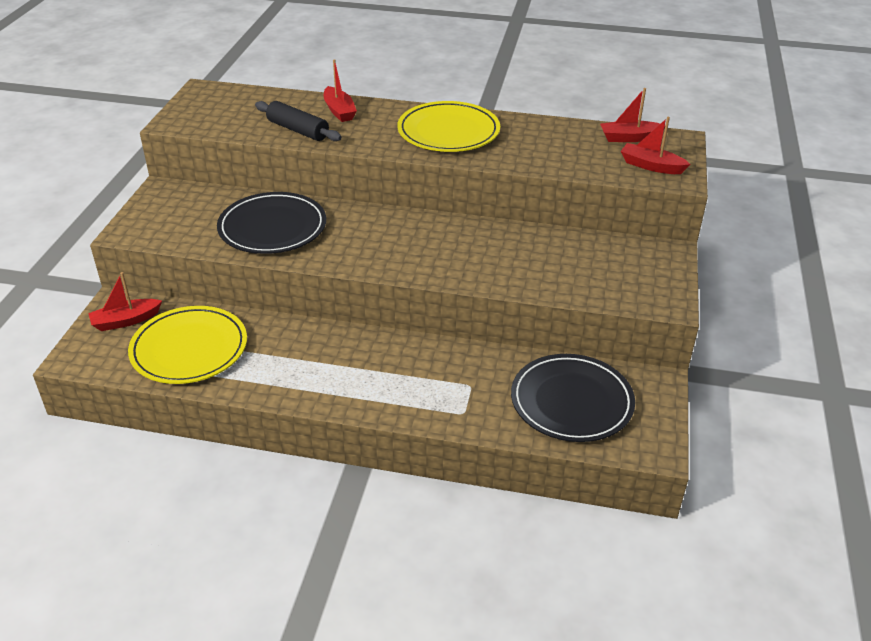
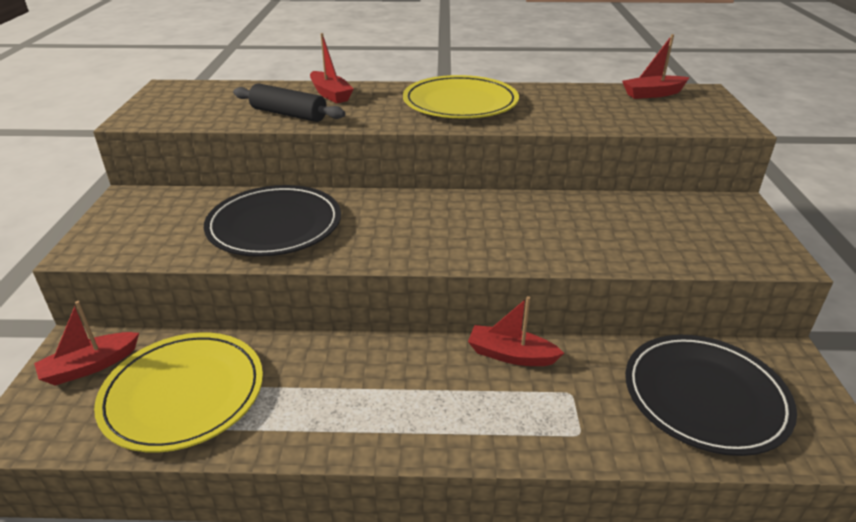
camera: 10 degrees left, 5 degrees down
red boat [621,117,690,174] -> red boat moved to [468,296,564,366]

